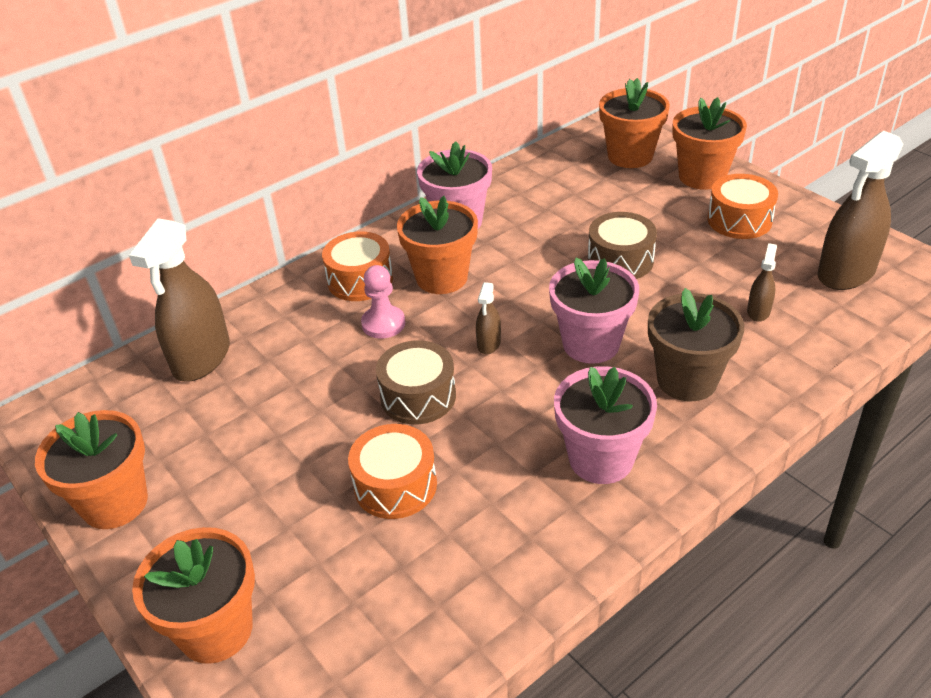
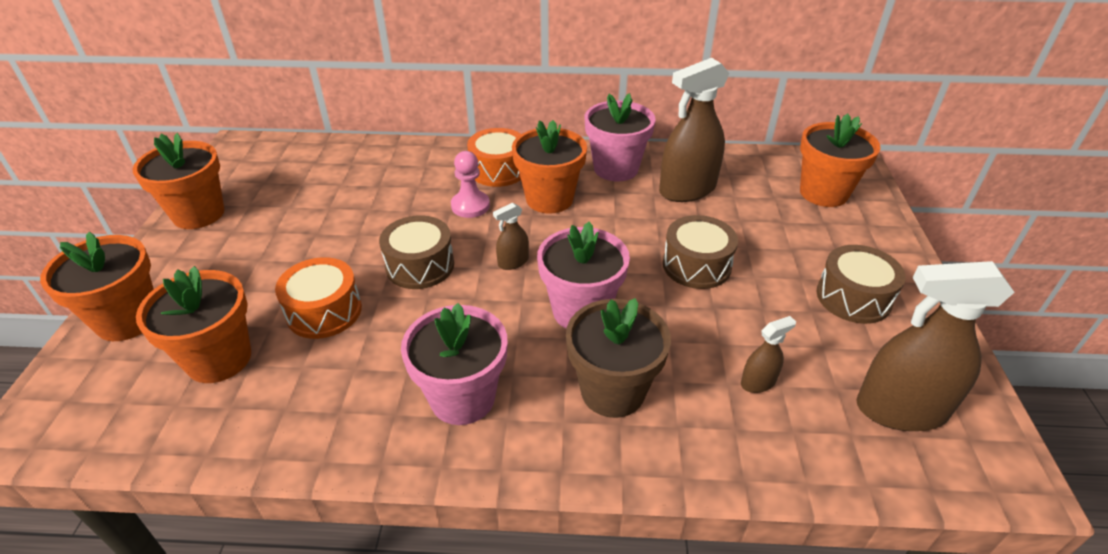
camera: 40 degrees right, 0 degrees up
brown spray bottle [129,218,230,382] -> brown spray bottle moved to [659,58,729,202]
orange flower pot [672,97,747,190] -> orange flower pot moved to [136,266,251,383]
orange drum [708,174,778,239] -> brown drum [816,245,906,324]

